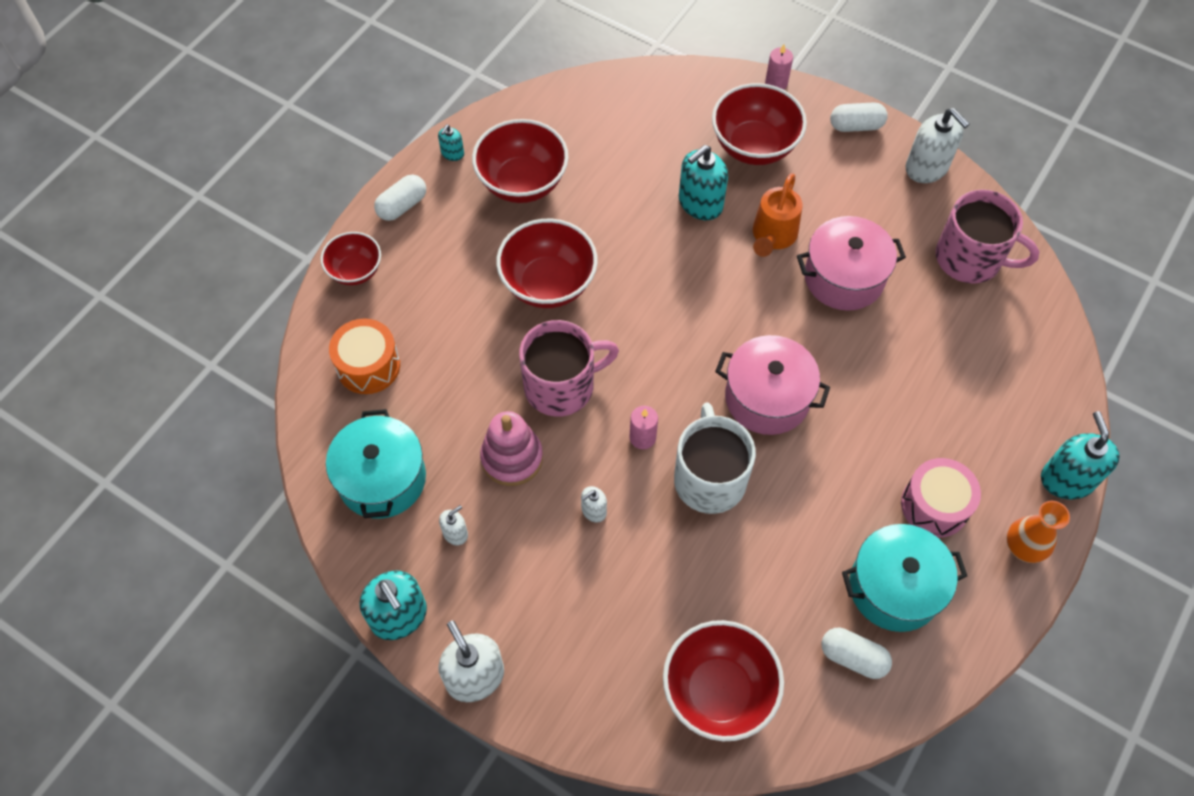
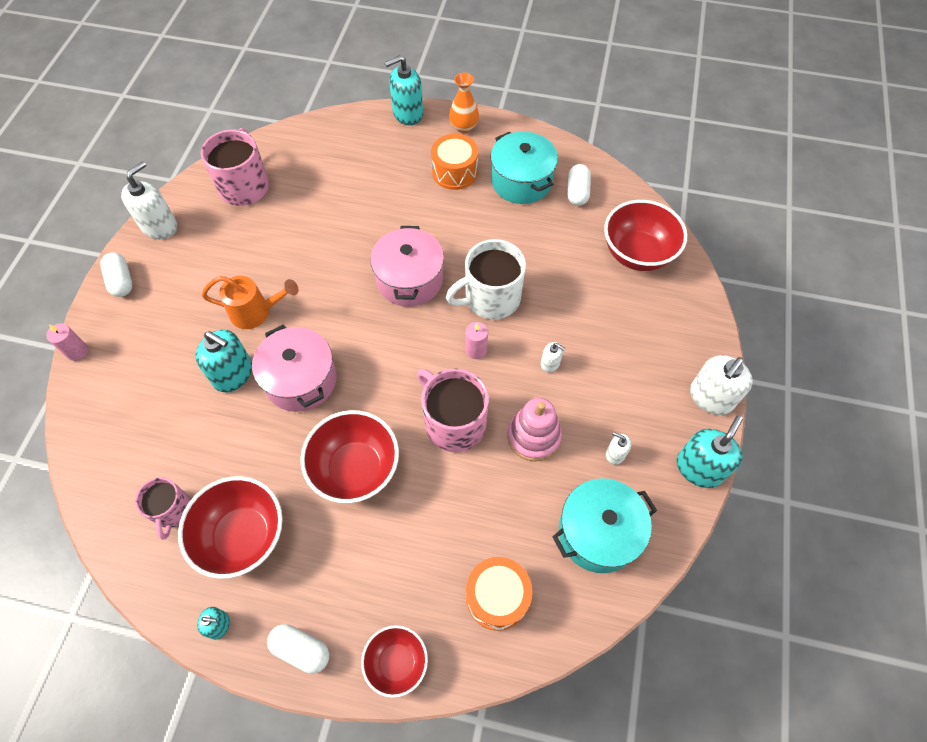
camera: 110 degrees left, 0 degrees up
red bowl [712,83,807,165] -> none
pink pot [797,216,906,311] -> pink pot moved to [252,325,337,412]
pink drum [901,458,981,537] -> orange drum [431,134,478,190]
none -> pink mug [135,477,191,539]

